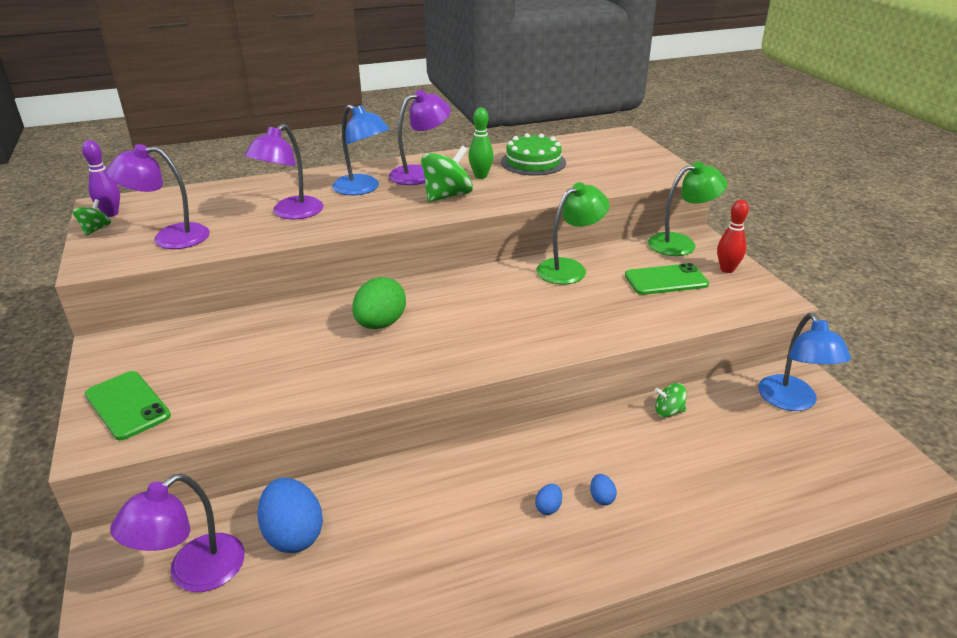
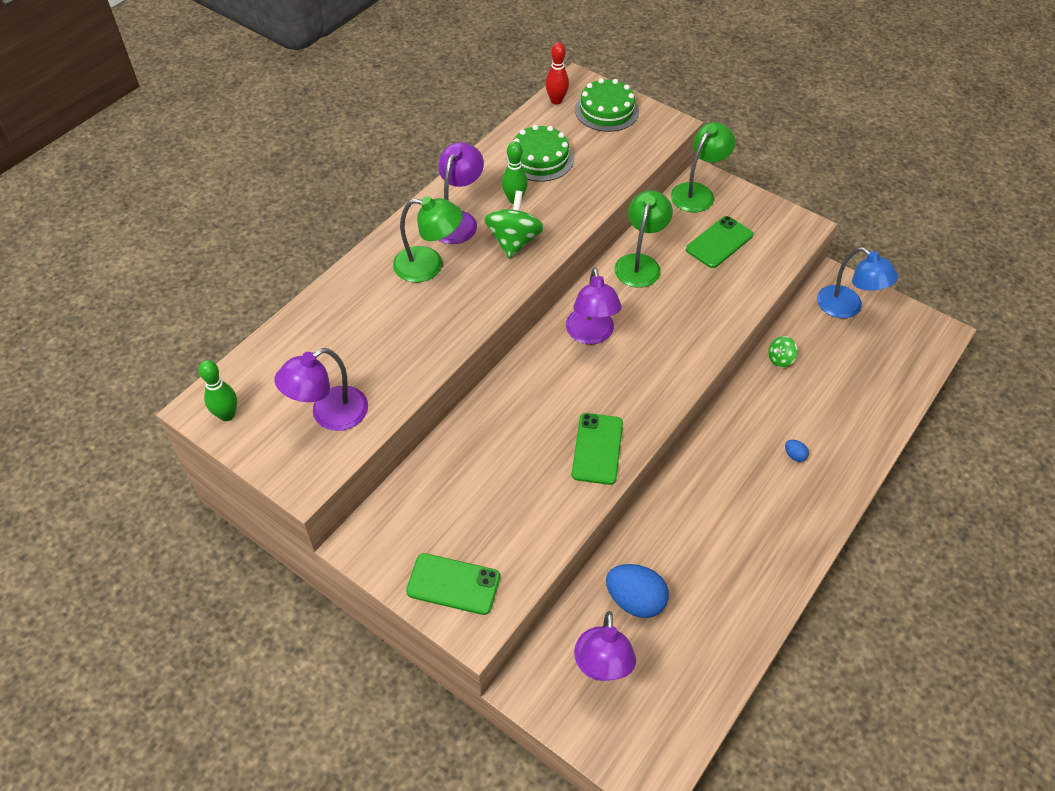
camera: 35 degrees left, 20 degrees up
green spinning top [73,199,111,236] -> none
purple bowling pin [82,140,120,217] -> green bowling pin [199,360,237,421]
purple lamp [244,124,323,219] -> purple lamp moved to [566,268,622,344]
blue lamp [332,104,390,195] -> green lamp [393,196,463,282]
green egg [352,277,406,329] -> none
blue egg [535,484,562,515] -> none
red bowling pin [717,200,749,273] -> red bowling pin moved to [545,42,569,104]
none -> green phone [572,413,623,485]
none -> green cake [575,78,639,132]

